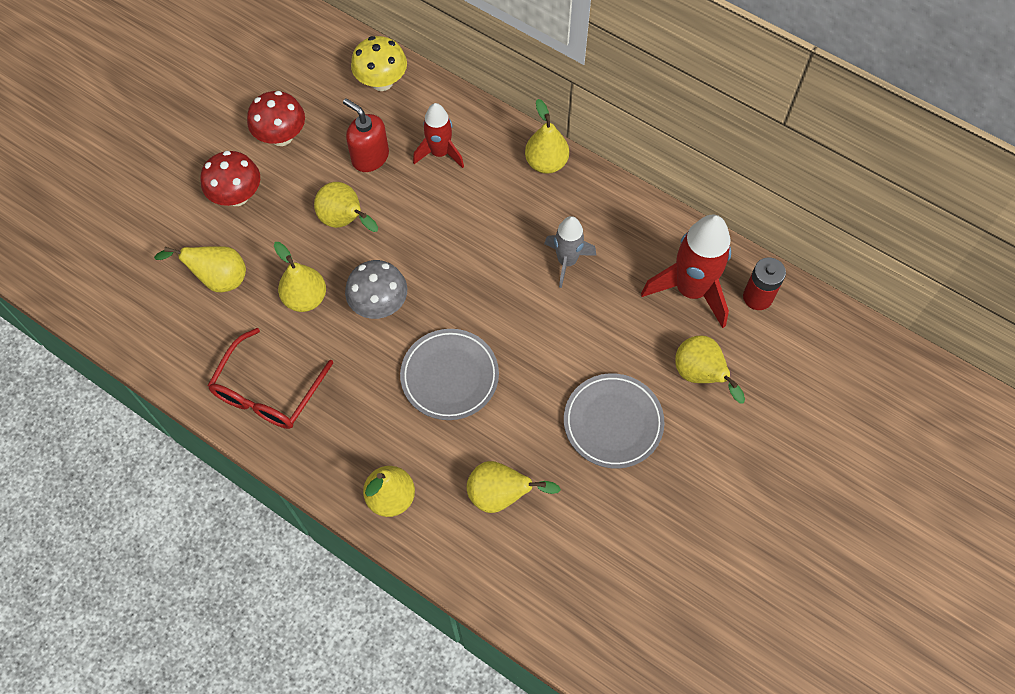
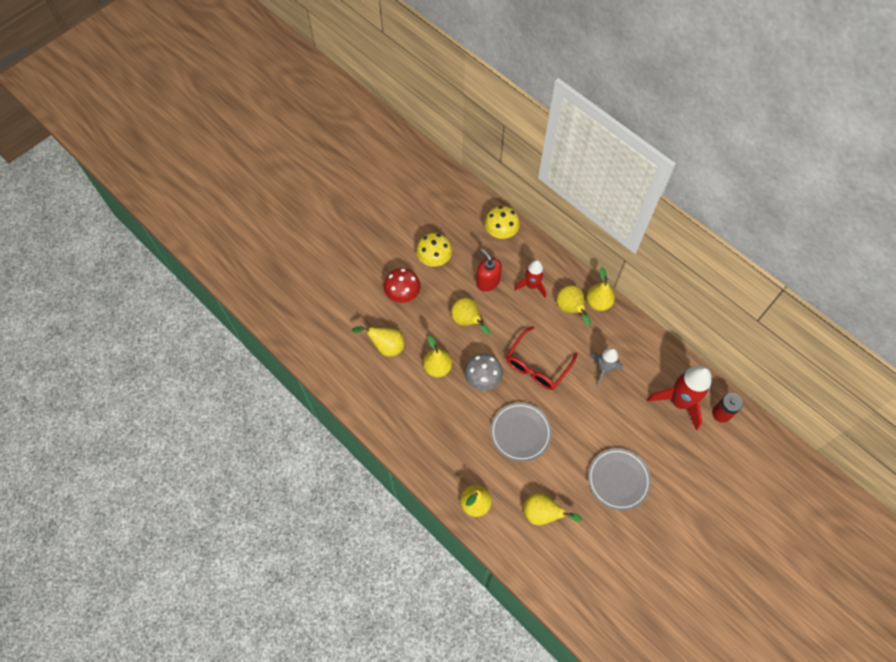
camera: 10 degrees right, 0 degrees up
red glasses [207,328,333,429] -> red glasses moved to [506,326,578,390]
red mushroom [247,91,305,146] -> yellow mushroom [416,233,452,266]
yellow pear [675,335,745,403] -> yellow pear moved to [556,285,591,326]

